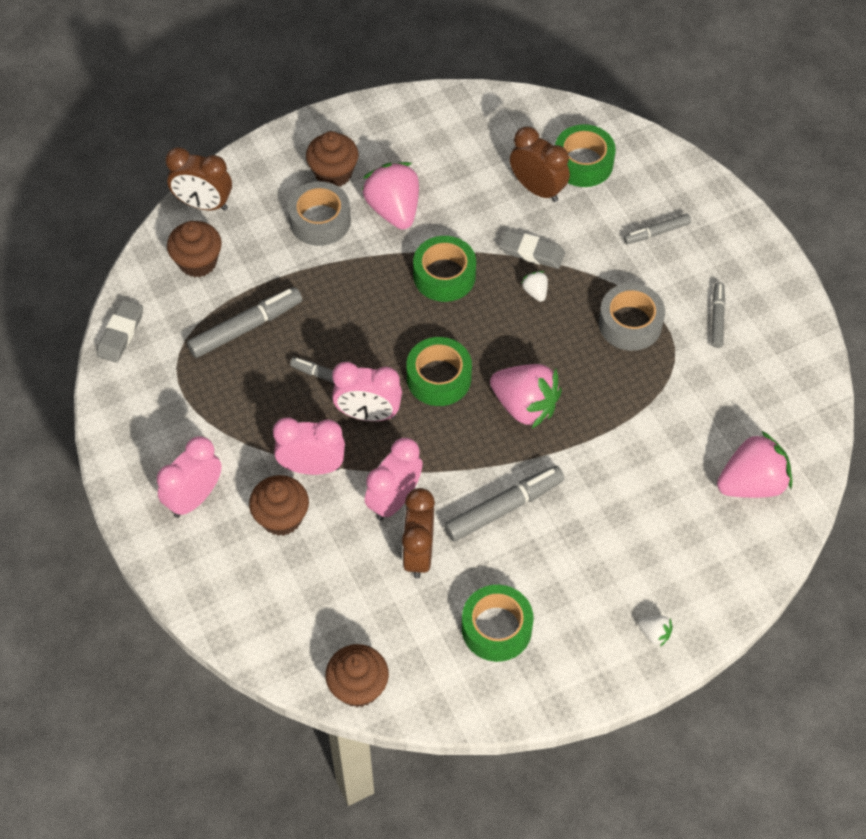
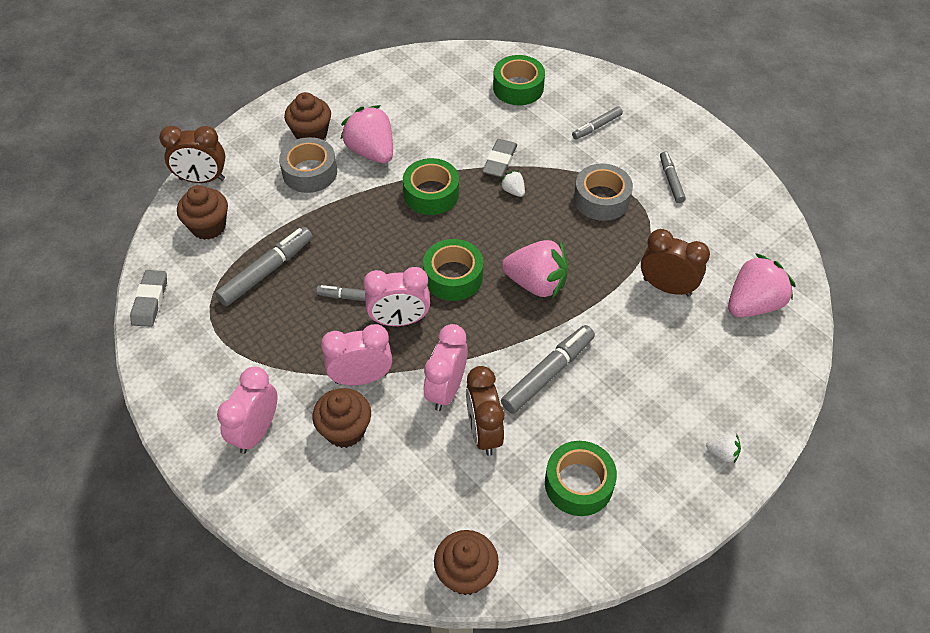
camera: 15 degrees left, 5 degrees down
grey eraser [500,230,565,269] -> grey eraser turned 75 degrees counterclockwise [482,139,517,178]
brown clock [510,127,570,202] -> brown clock moved to [641,229,710,297]

